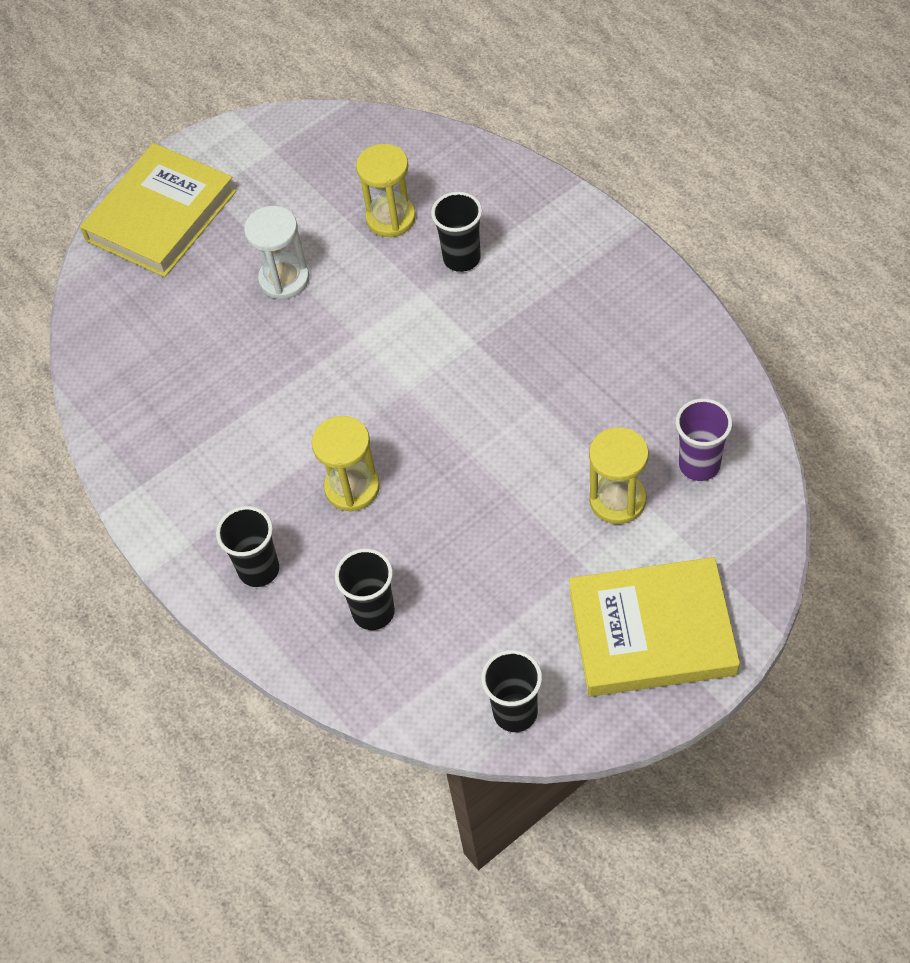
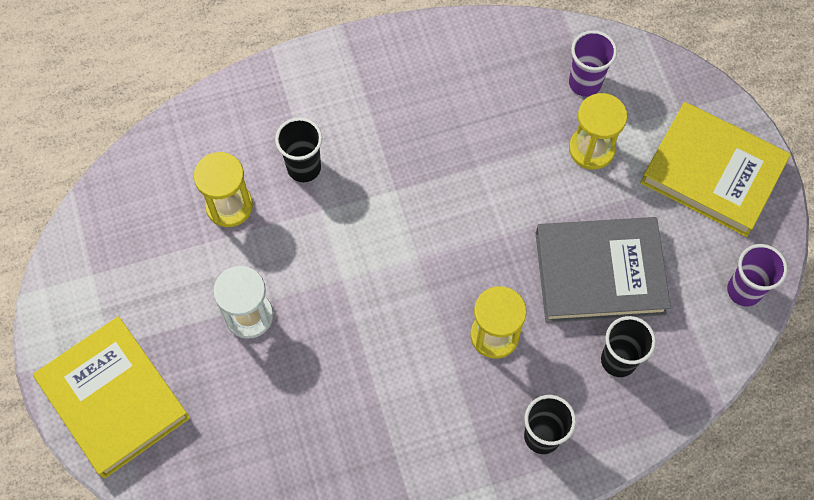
camera: 75 degrees left, 10 degrees up
black cup [481,650,542,732] -> purple cup [727,244,788,307]
yellow book [569,557,740,697] -> yellow book turned 75 degrees counterclockwise [640,102,791,237]
none -> grey book [536,217,671,323]

